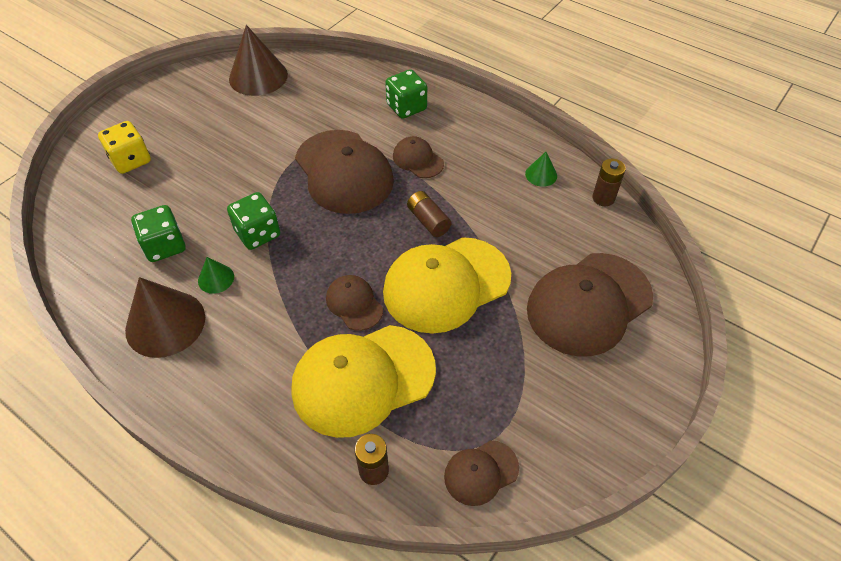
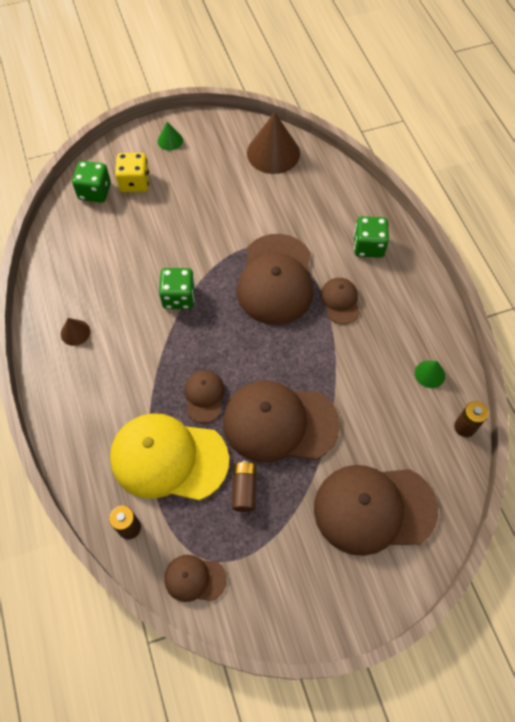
camera: 35 degrees right, 10 degrees up
brown cone [125,277,205,358] -> brown cone [61,318,90,346], size x0.48
green dice [131,205,185,262] -> green dice moved to [72,161,111,203]
green cone [198,257,234,294] -> green cone moved to [158,122,183,151]
yellow cap [383,237,511,334] -> brown cap [223,381,340,463]
brown battery [407,191,451,237] -> brown battery moved to [232,461,256,512]

